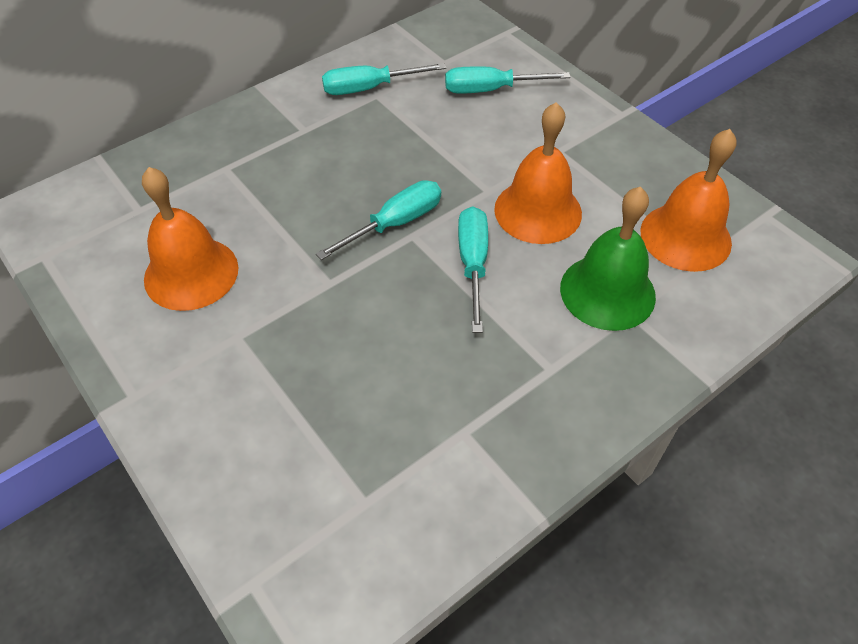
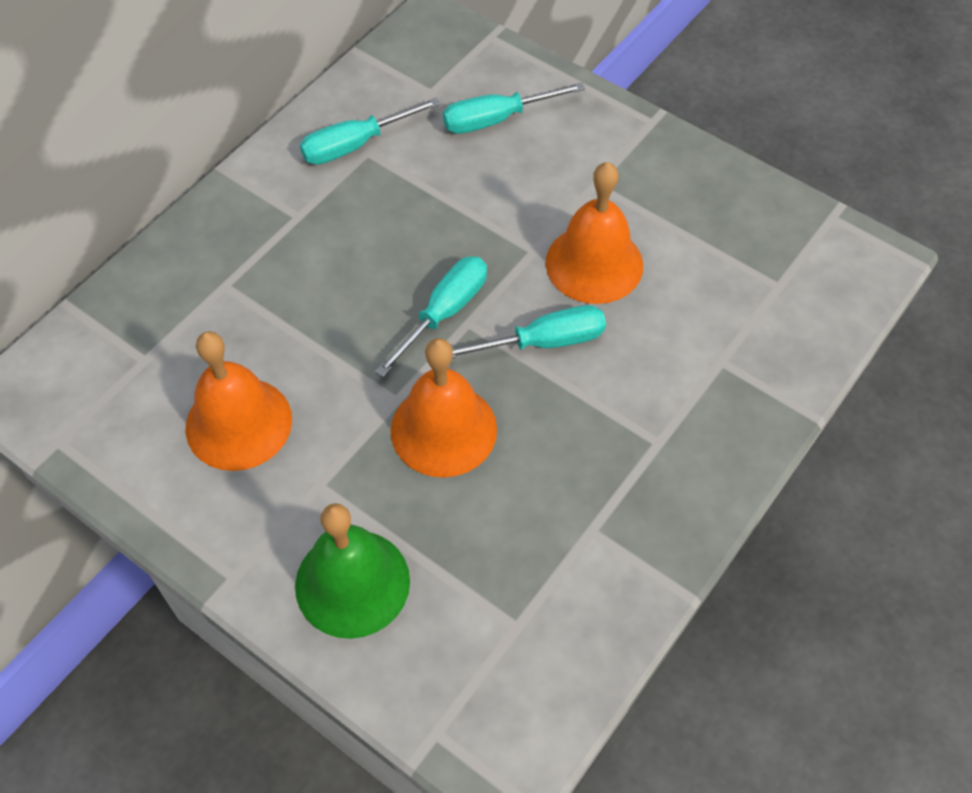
camera: 15 degrees left, 5 degrees up
turquoise screwdriver [458,206,488,333] -> turquoise screwdriver turned 90 degrees clockwise [452,305,606,358]
green bell [560,187,656,331] -> green bell moved to [295,503,410,639]
orange bell [641,129,737,272] -> orange bell moved to [391,338,497,478]

